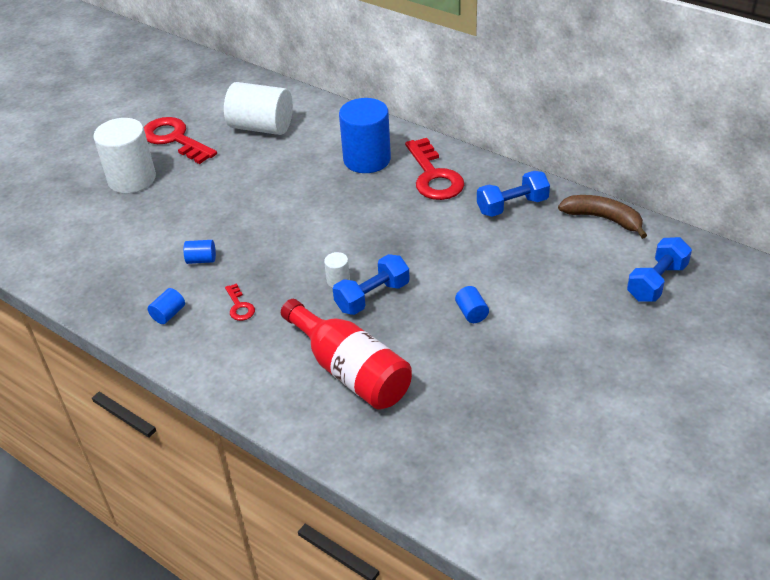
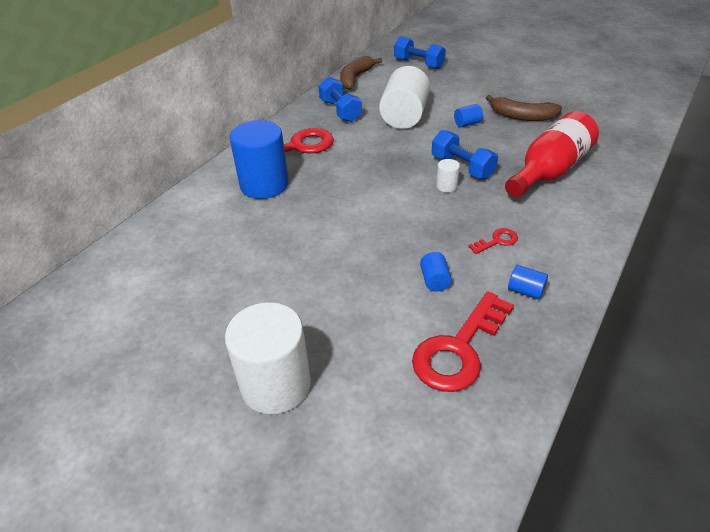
camera: 95 degrees left, 0 degrees up
red key [144,117,217,164] -> red key moved to [412,291,514,392]
white cylinder [224,82,293,135] -> white cylinder moved to [379,66,430,129]
none -> brown banana [486,95,562,121]

